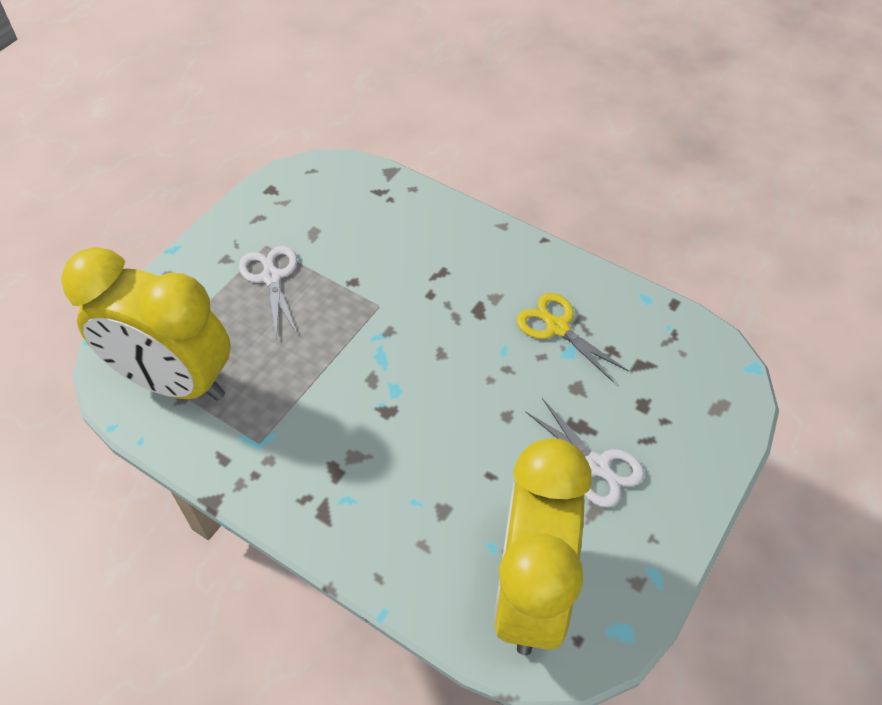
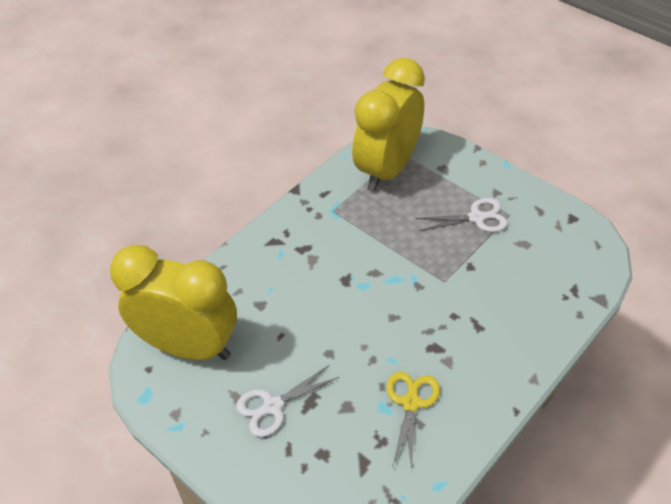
camera: 100 degrees right, 5 degrees down
yellow scissors [517,293,628,383] -> yellow scissors turned 45 degrees counterclockwise [386,372,440,469]

